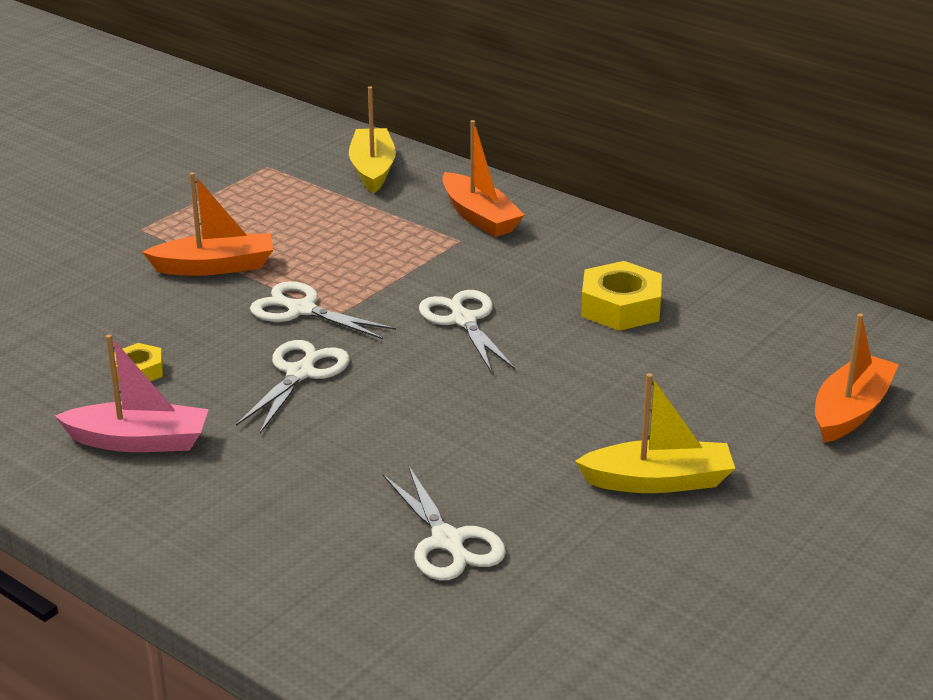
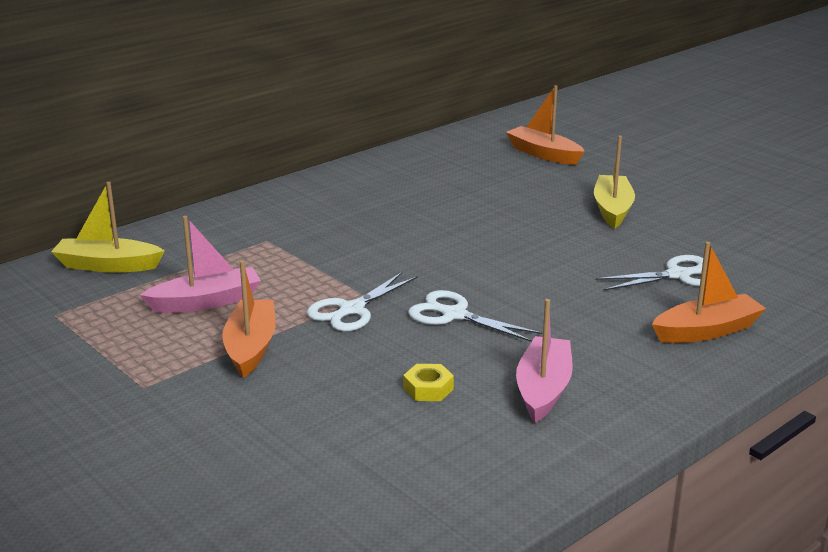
camera: 80 degrees left, 5 degrees down
white scissors [419,290,515,372] -> none
orange boat [442,120,524,237] -> orange boat moved to [652,242,766,343]
yellow nut [581,261,662,331] -> none
none -> pink boat [140,216,261,313]

